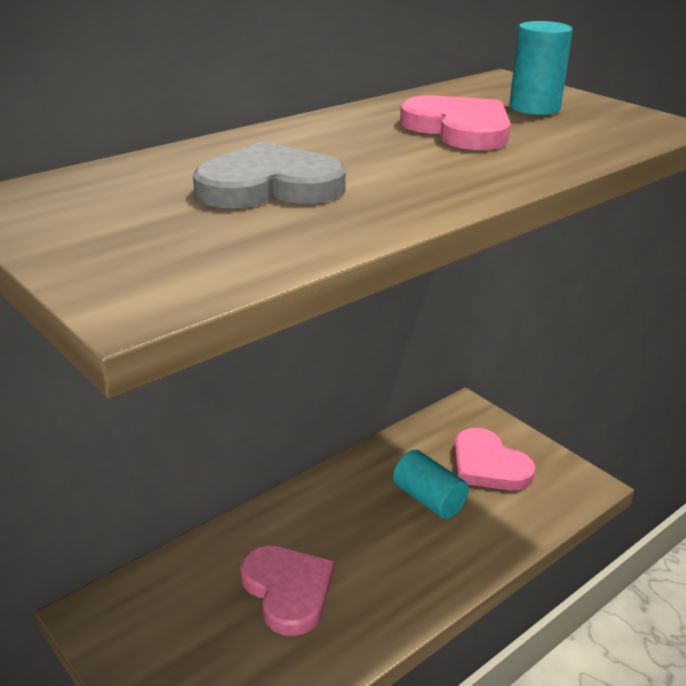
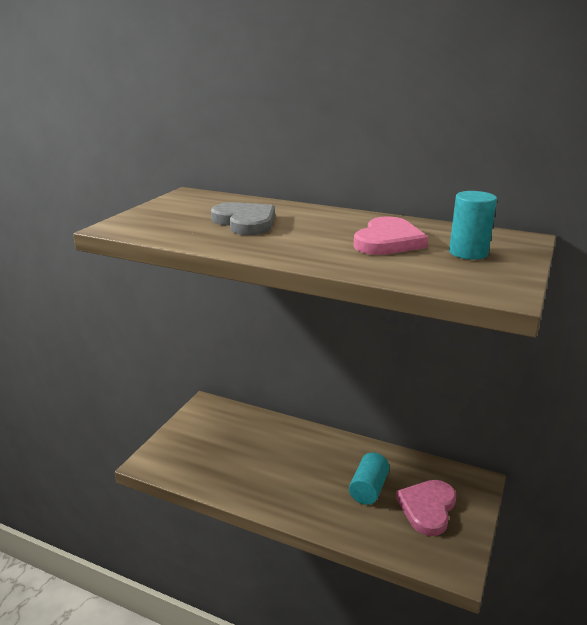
camera: 65 degrees right, 5 degrees down
pink heart [240,546,334,636] -> none

